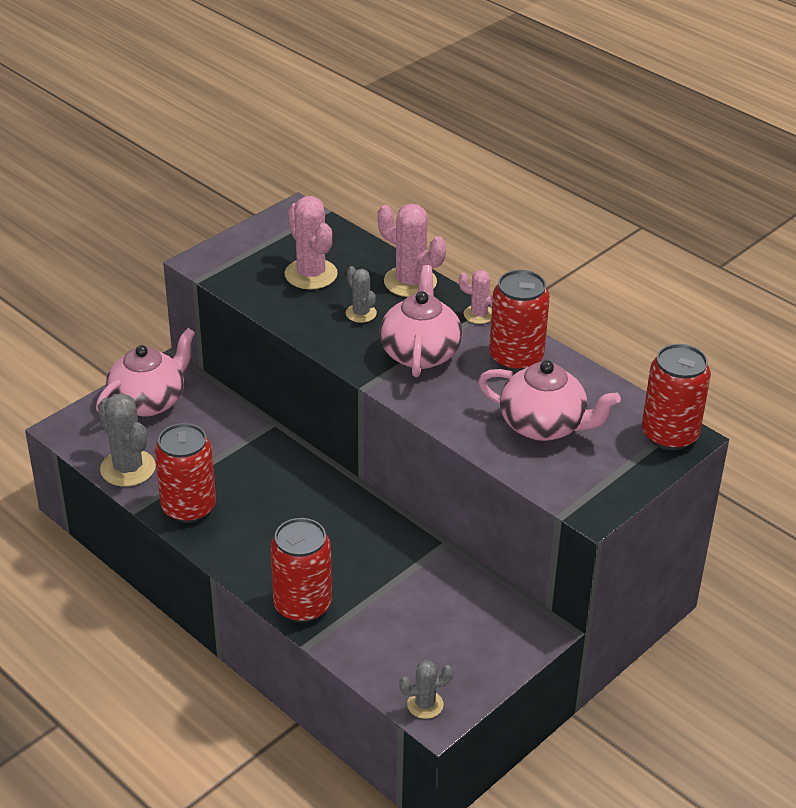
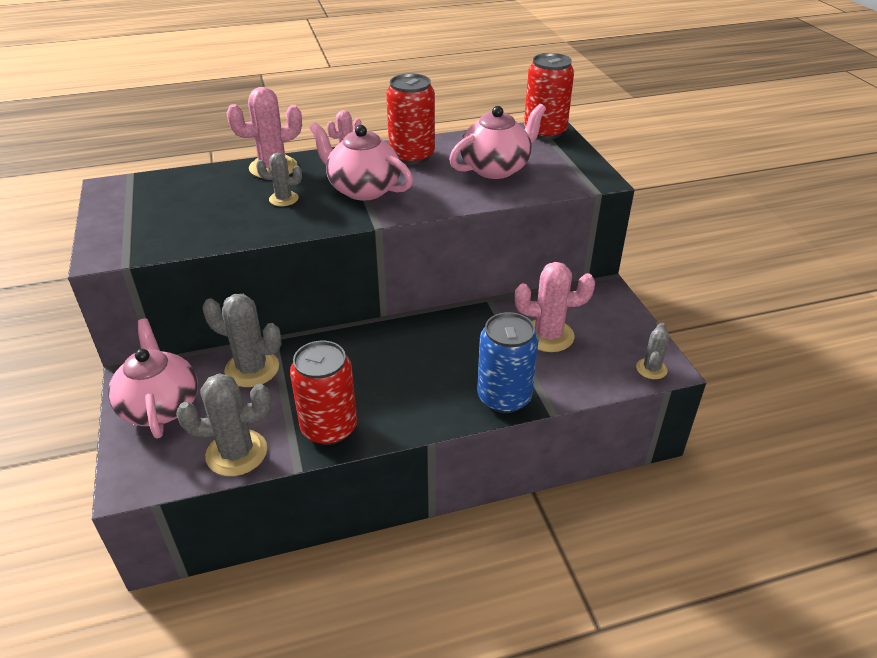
camera: 60 degrees left, 0 degrees up
red can [270,518,332,622] -> blue can [477,312,539,413]
pink cactus [285,196,338,290] -> pink cactus moved to [515,262,595,352]
none -> grey cactus [203,294,281,387]

